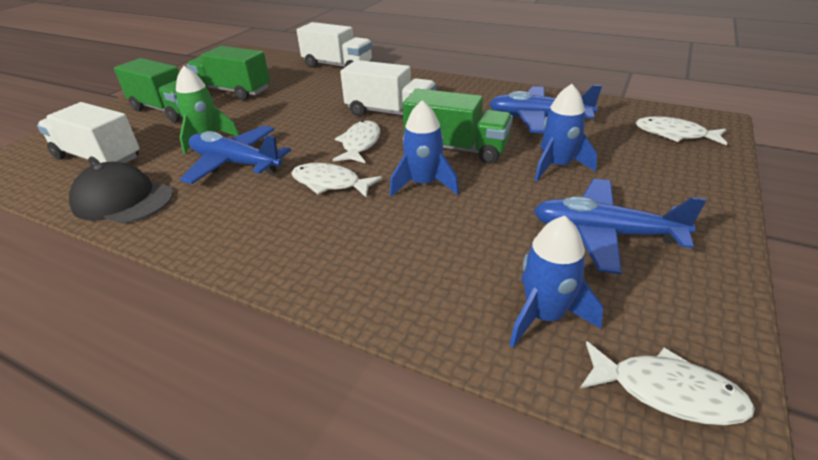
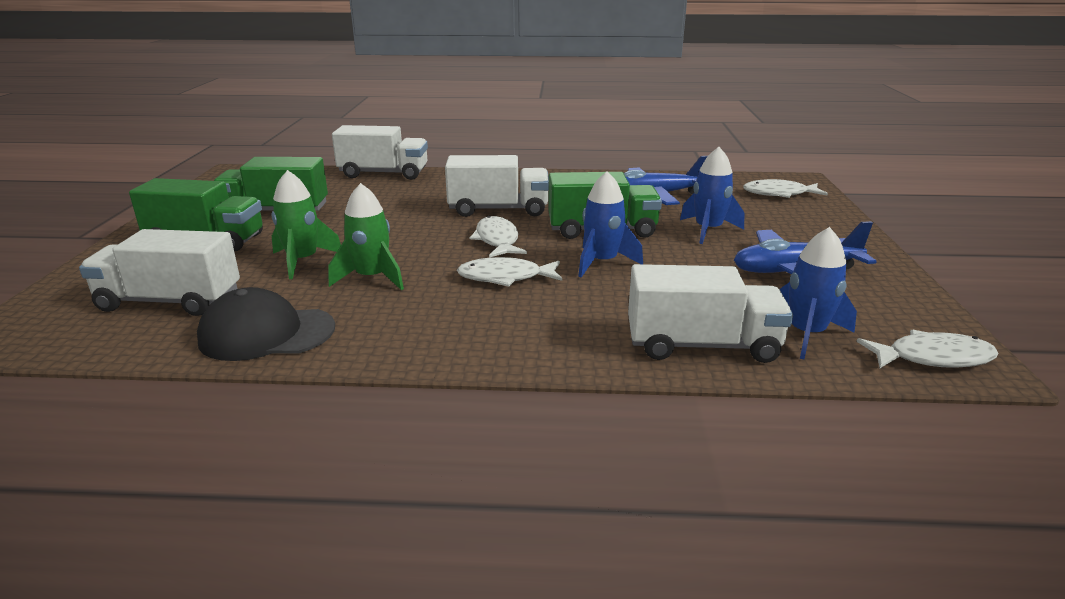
camera: 25 degrees left, 10 degrees down
blue plane [180,126,291,184] -> green rocket [328,183,404,290]
none -> white truck [628,264,793,363]

